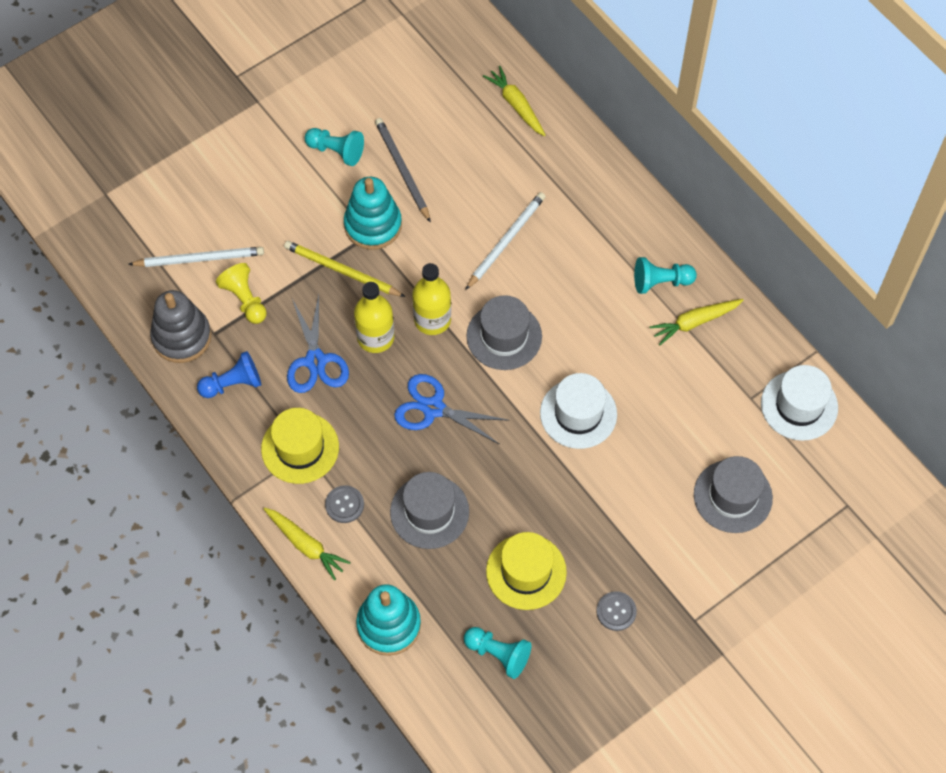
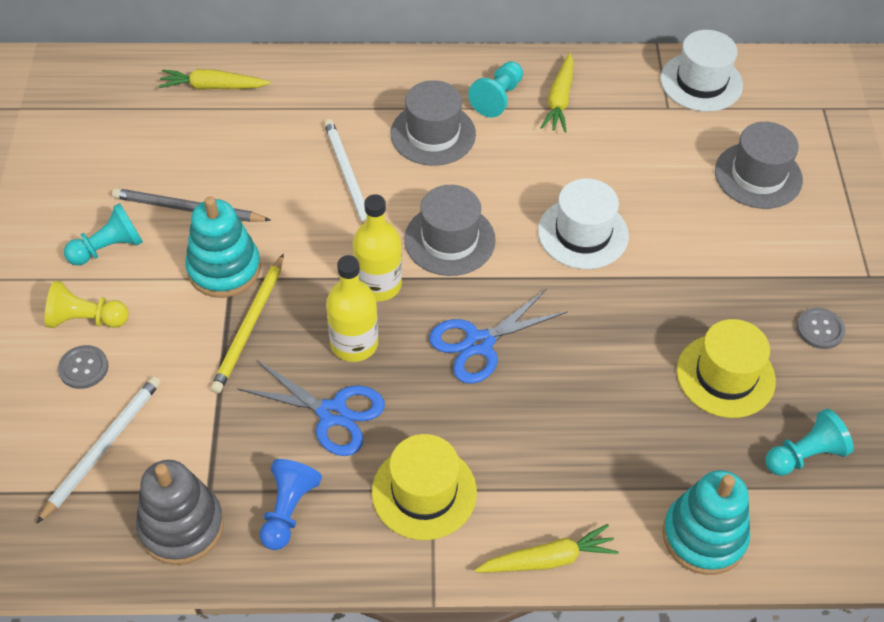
camera: 55 degrees left, 10 degrees down
yellow pawn [216,263,267,324] -> yellow pawn moved to [45,281,129,328]
yellow pencil [284,241,405,297] -> yellow pencil turned 45 degrees counterclockwise [211,253,284,393]
grey button [325,485,364,523] -> grey button moved to [58,345,108,389]
grey hat [390,472,469,549] -> grey hat moved to [391,80,476,166]

